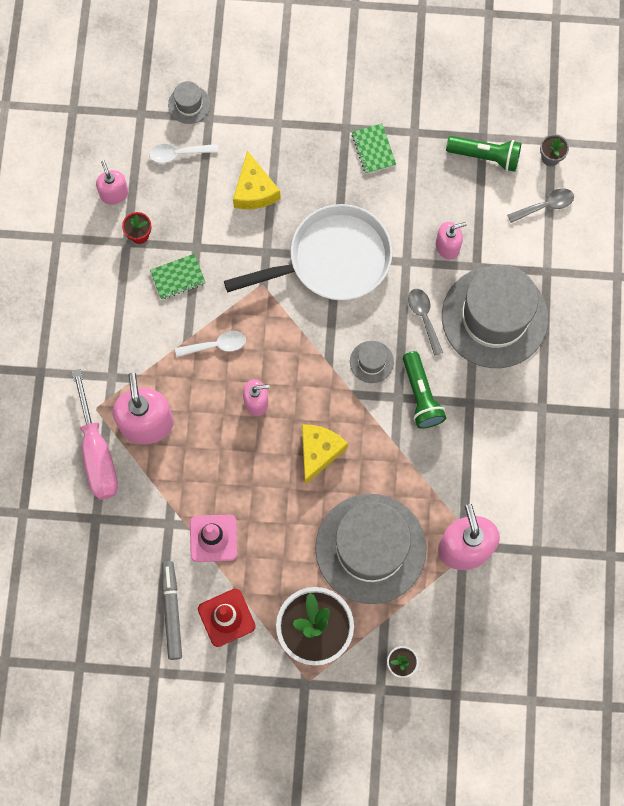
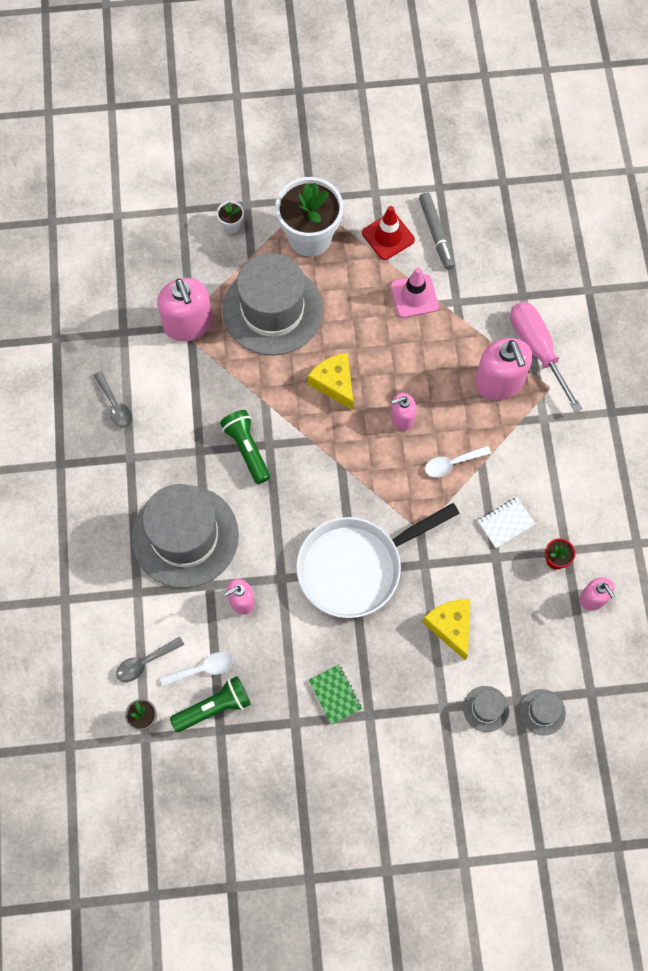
camera: 170 degrees right, 5 degrees down
white spoon [149,144,218,163] -> white spoon moved to [160,652,233,686]
green notebook [150,254,206,300] -> white notebook [478,498,535,548]
yellow cheese [302,424,348,485] -> yellow cheese turned 135 degrees clockwise [308,353,353,410]
grey hat [350,341,394,383] -> grey hat moved to [463,686,509,732]
grey spoon [408,289,443,356] -> grey spoon moved to [93,371,132,428]
green flashlight [446,136,521,172] -> green flashlight turned 150 degrees clockwise [170,676,251,732]

